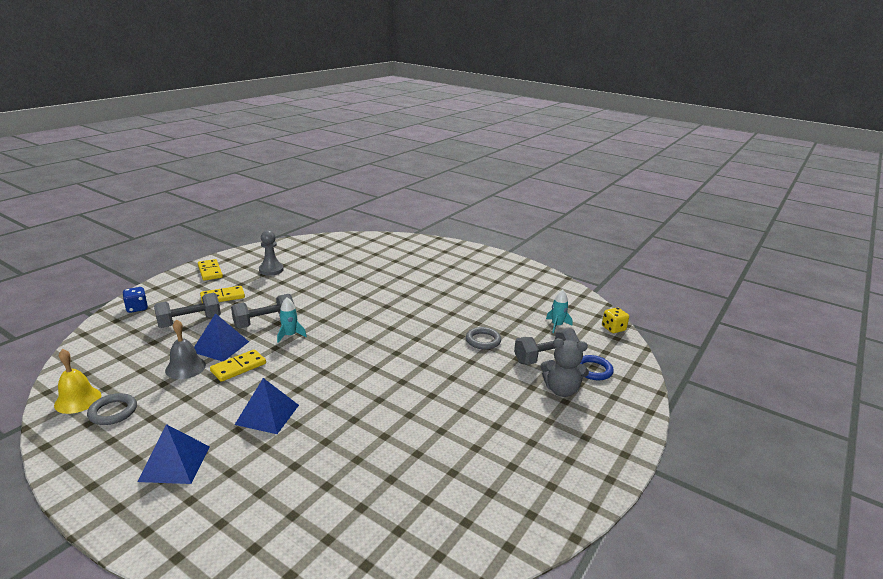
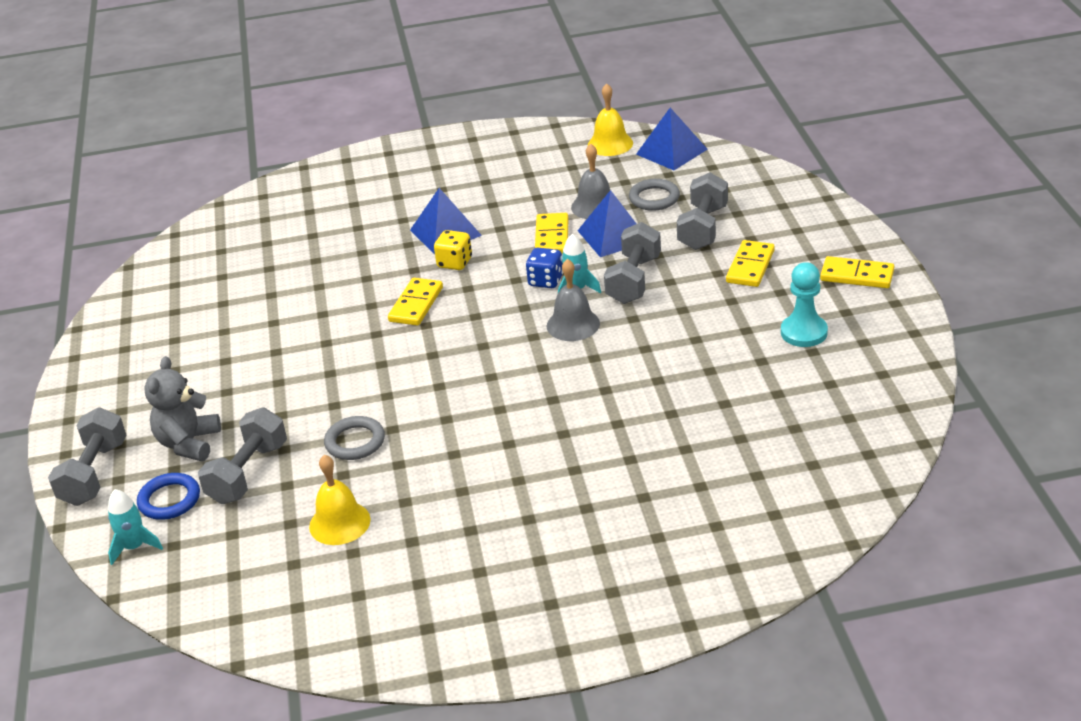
camera: 140 degrees right, 10 degrees up
grey ring [87,393,137,425] -> grey ring moved to [629,179,680,211]
blue dice [123,287,148,313] -> blue dice moved to [526,248,563,288]
blue pyramid [138,424,210,484] -> blue pyramid moved to [636,108,708,170]
grey pawn [259,230,284,276] -> turquoise pawn [781,262,828,347]
grey teddy bear [540,338,589,397] -> grey teddy bear turned 45 degrees counterclockwise [144,356,221,461]
turquoise rocket [546,290,572,333] -> turquoise rocket moved to [108,489,163,565]
yellow dice [602,307,629,333] -> yellow dice moved to [434,230,472,270]
none -> grey dumbbell [48,408,127,506]
none -> yellow bell [309,454,371,545]
none -> yellow domino [388,278,443,326]
none -> grey bell [547,259,600,341]

